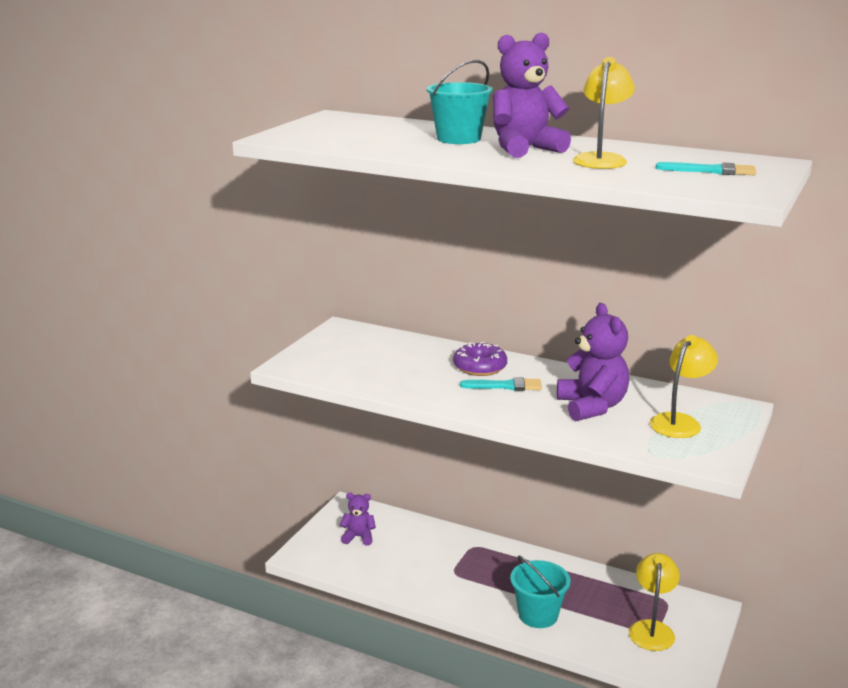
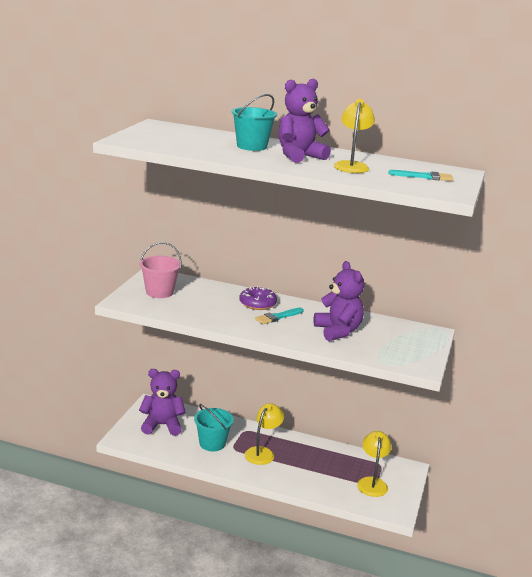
camera: 10 degrees left, 0 degrees up
purple teddy bear [340,493,376,546] -> purple teddy bear [139,369,186,436], size x1.75
turquoise brush [460,377,542,391] -> turquoise brush turned 150 degrees clockwise [255,308,303,324]
turquoise bucket [510,555,570,628] -> turquoise bucket moved to [194,404,234,451]
yellow lamp [650,335,718,438] -> yellow lamp moved to [245,403,284,465]
none -> pink bucket [140,242,182,298]

